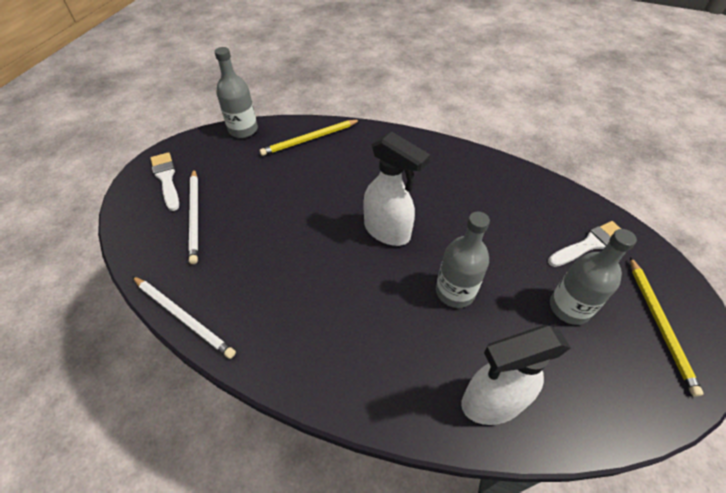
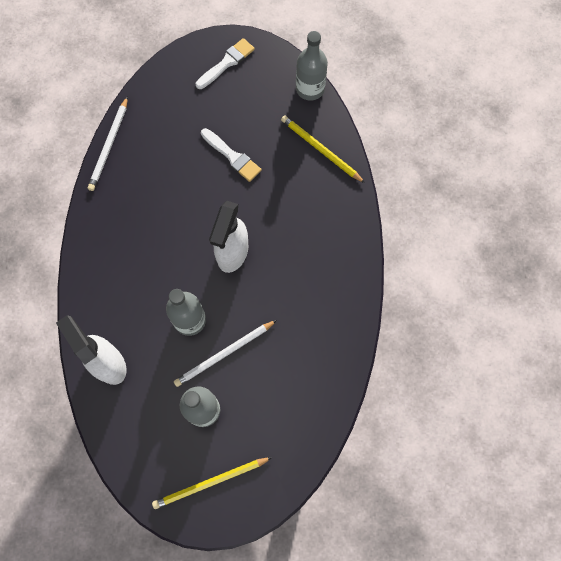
camera: 70 degrees right, 20 degrees up
white pencil [189,169,198,264] -> white pencil moved to [174,320,277,387]
white brush [548,221,621,267] -> white brush moved to [201,128,262,182]

